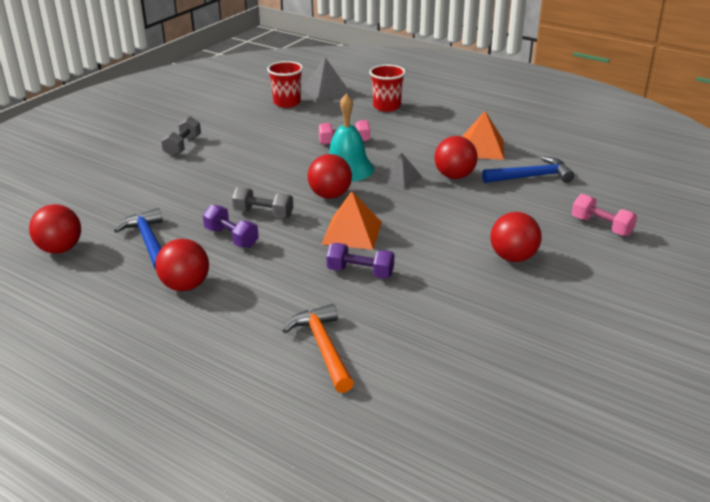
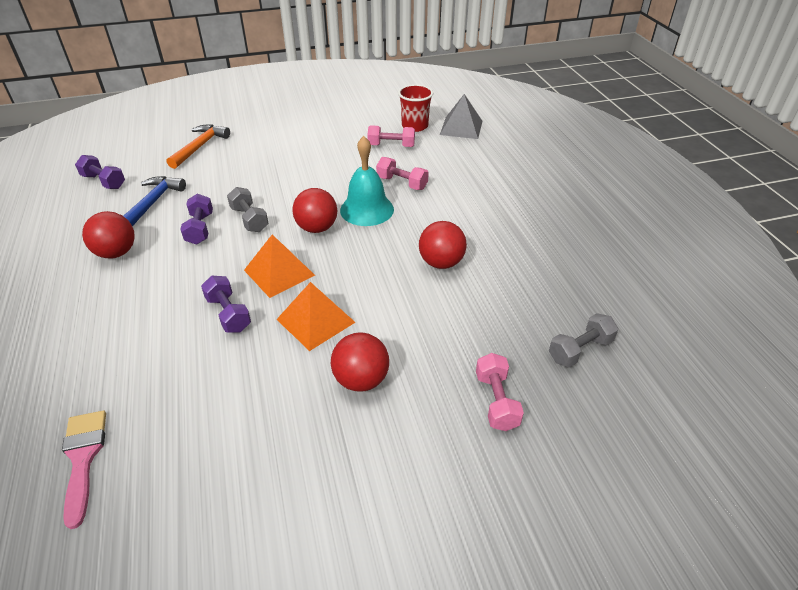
camera: 40 degrees right, 10 degrees up
red ball [29,204,81,254] -> purple dumbbell [75,155,125,189]
grey dumbbell [161,116,201,157] -> grey dumbbell moved to [549,313,618,367]
orange hammer [282,304,354,393] -> orange hammer moved to [167,125,230,169]
red cup [369,65,406,112] -> none
grey pyramid [380,153,422,189] -> none
orange pyramid [462,111,504,160] -> orange pyramid moved to [276,282,356,351]
blue hammer [482,156,574,183] -> none
none -> pink brush [62,410,106,529]
none -> pink dumbbell [367,125,415,147]

